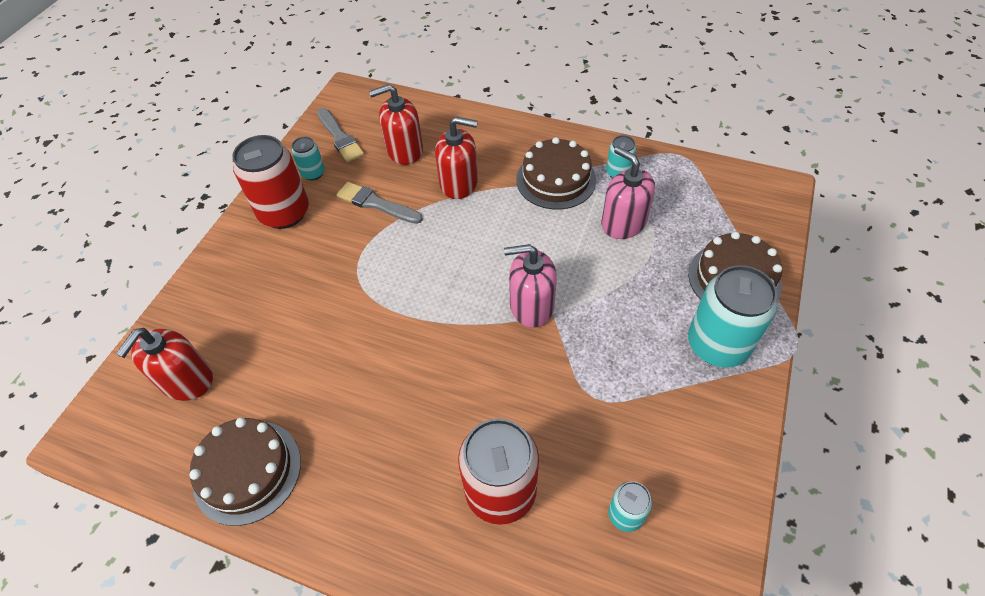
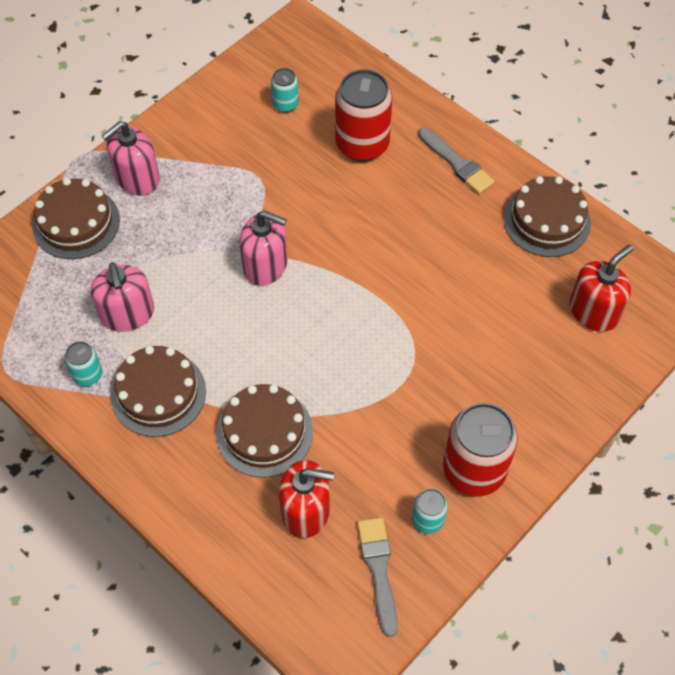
camera: 160 degrees left, 5 degrees up
grey brush [337,182,423,224] -> grey brush moved to [418,127,495,194]
red soap dispenser [435,117,478,199] -> brown cake [216,384,313,477]
turquoise can [688,265,777,368] -> pink soap dispenser [102,121,160,196]

